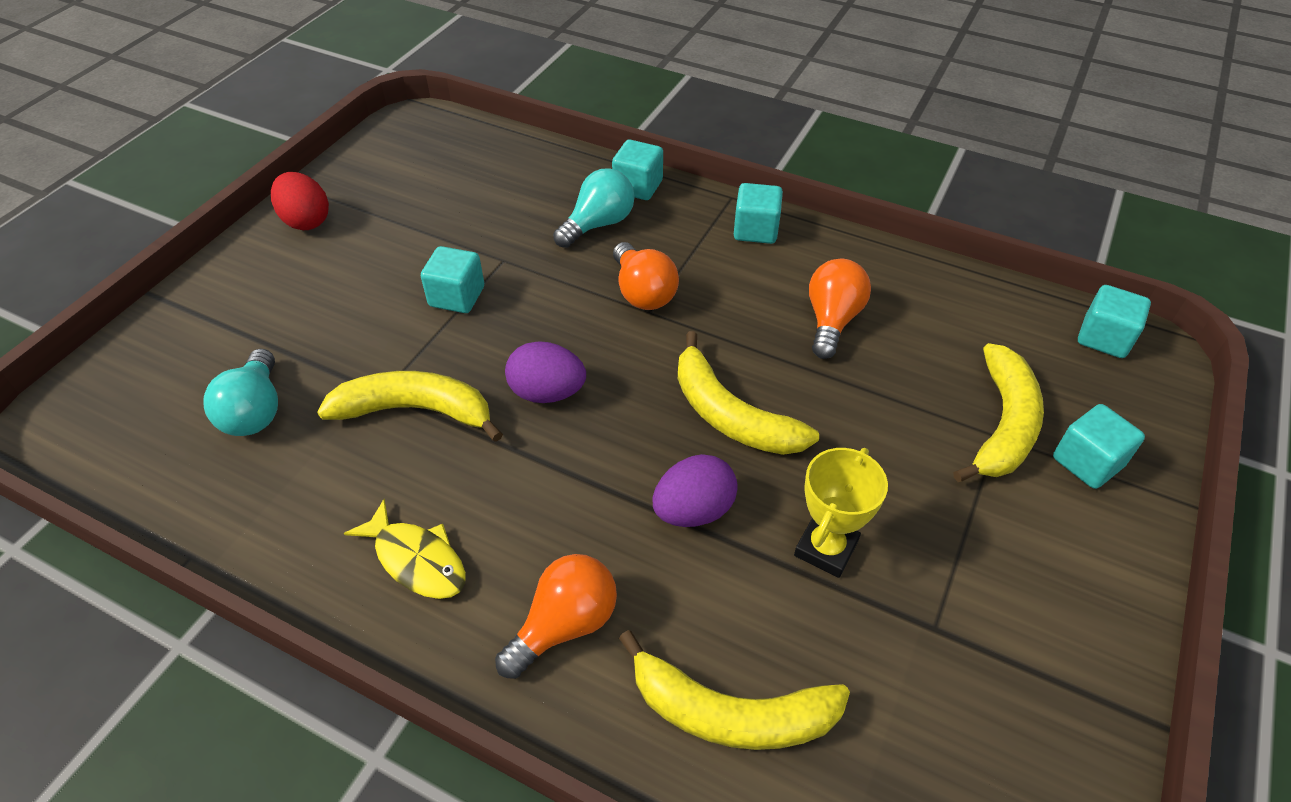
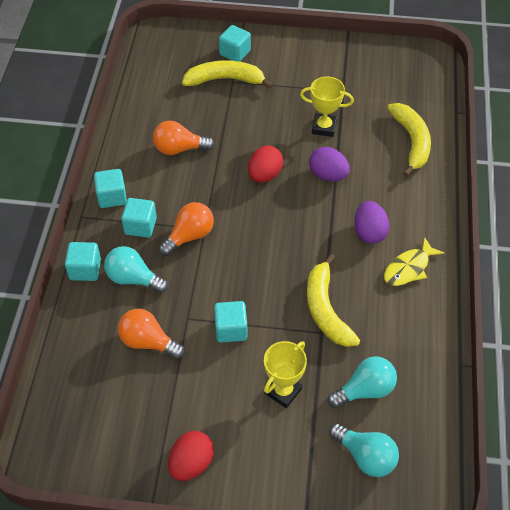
camera: 110 degrees left, 5 degrees up
yellow fish [344,499,466,599] -> yellow fish turned 150 degrees counterclockwise [384,237,444,286]
orange light bulb [495,554,617,679] -> orange light bulb moved to [118,309,184,359]
purple egg [505,341,586,403] -> purple egg moved to [354,201,389,244]
yellow banana [678,331,819,455] -> red egg [248,146,283,183]
turquoise cube [1078,285,1151,358] -> turquoise cube moved to [121,198,157,238]
none -> yellow trophy [264,341,307,408]
none -> turquoise light bulb [329,423,399,477]

